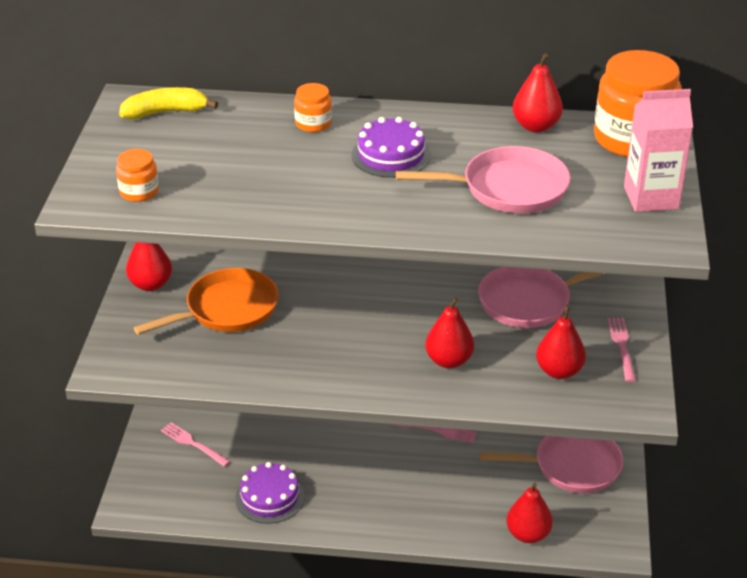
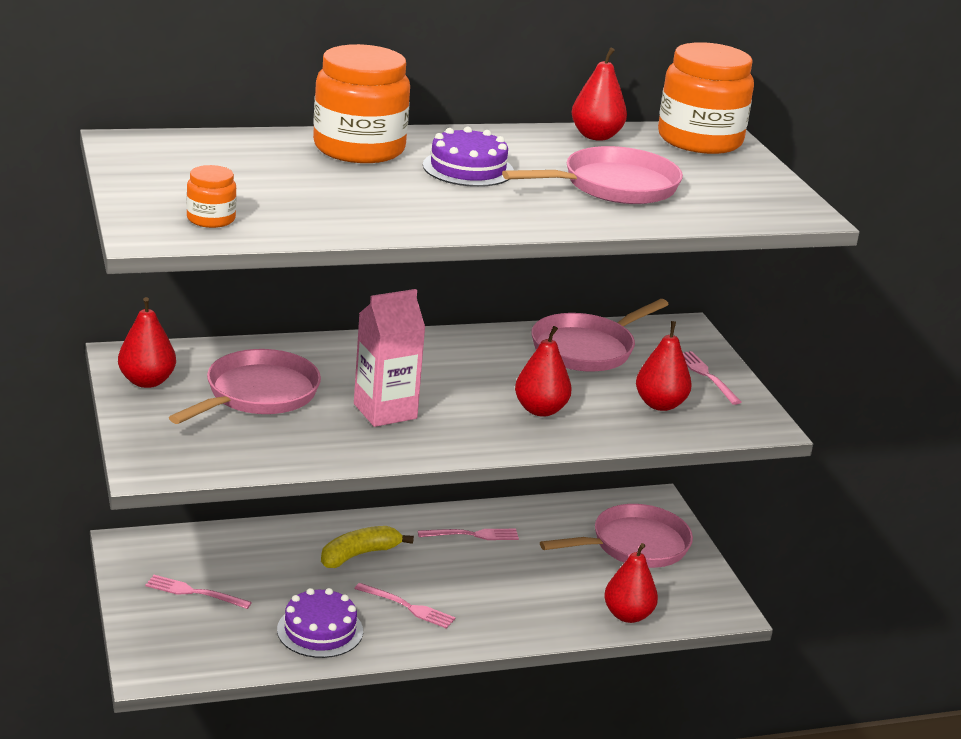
camera: 25 degrees left, 10 degrees down
yellow banana [119,87,218,119] -> yellow banana moved to [321,526,414,568]
orange pan [134,268,279,335] -> pink pan [169,349,321,424]
orange jar [294,83,332,132] -> orange jar [313,44,410,163], size x2.14
pink carton [624,89,693,212] -> pink carton moved to [354,289,425,427]
none -> pink fork [354,583,456,629]

